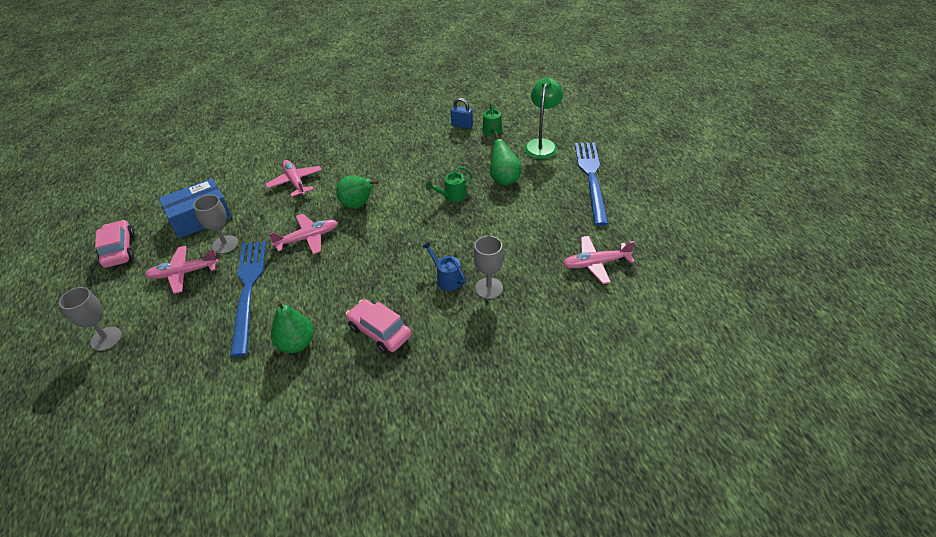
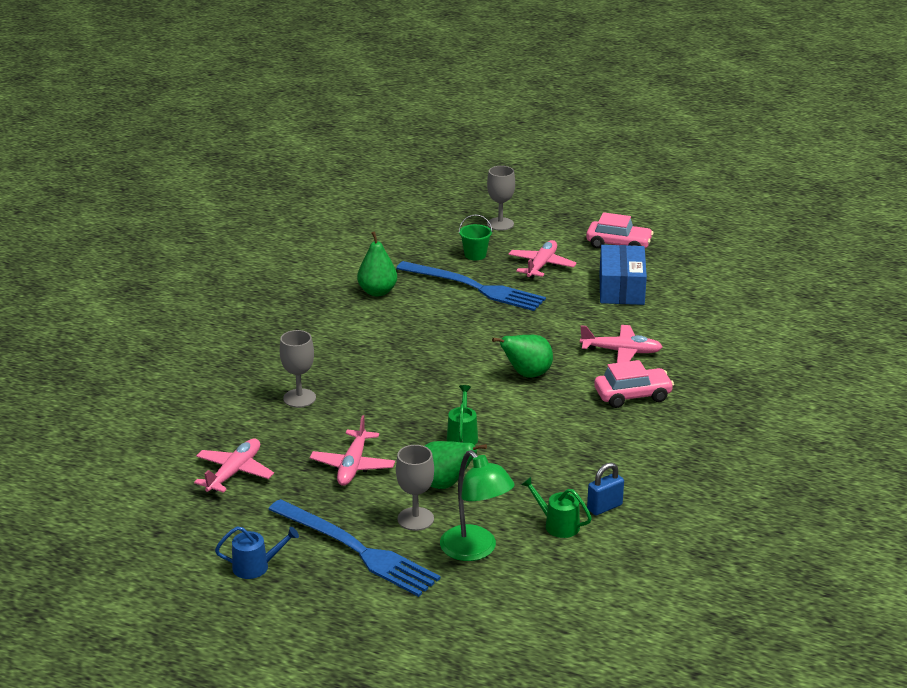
camera: 125 degrees right, 15 degrees down
grey goblet [193,195,238,254] -> grey goblet moved to [396,445,434,531]
pink plane [268,214,338,254] -> pink plane moved to [310,415,395,486]
pink car [346,299,411,354] -> pink car moved to [594,360,674,408]
blue watering can [422,242,466,291] -> blue watering can moved to [215,526,299,579]
none -> green bucket [459,214,493,260]

